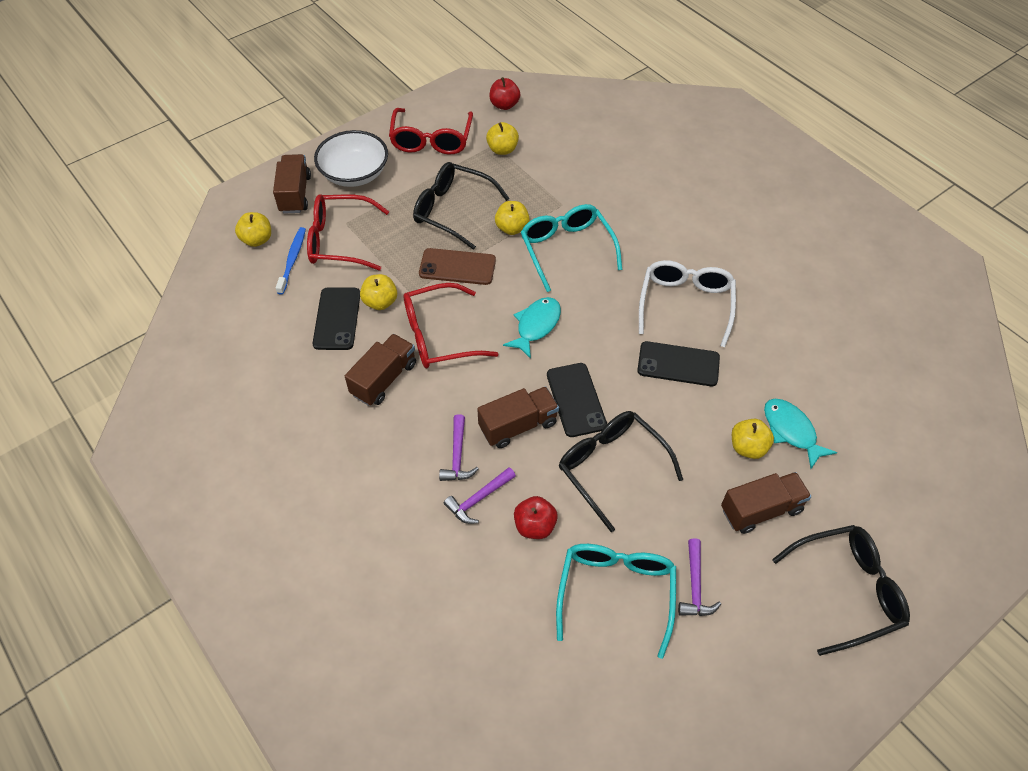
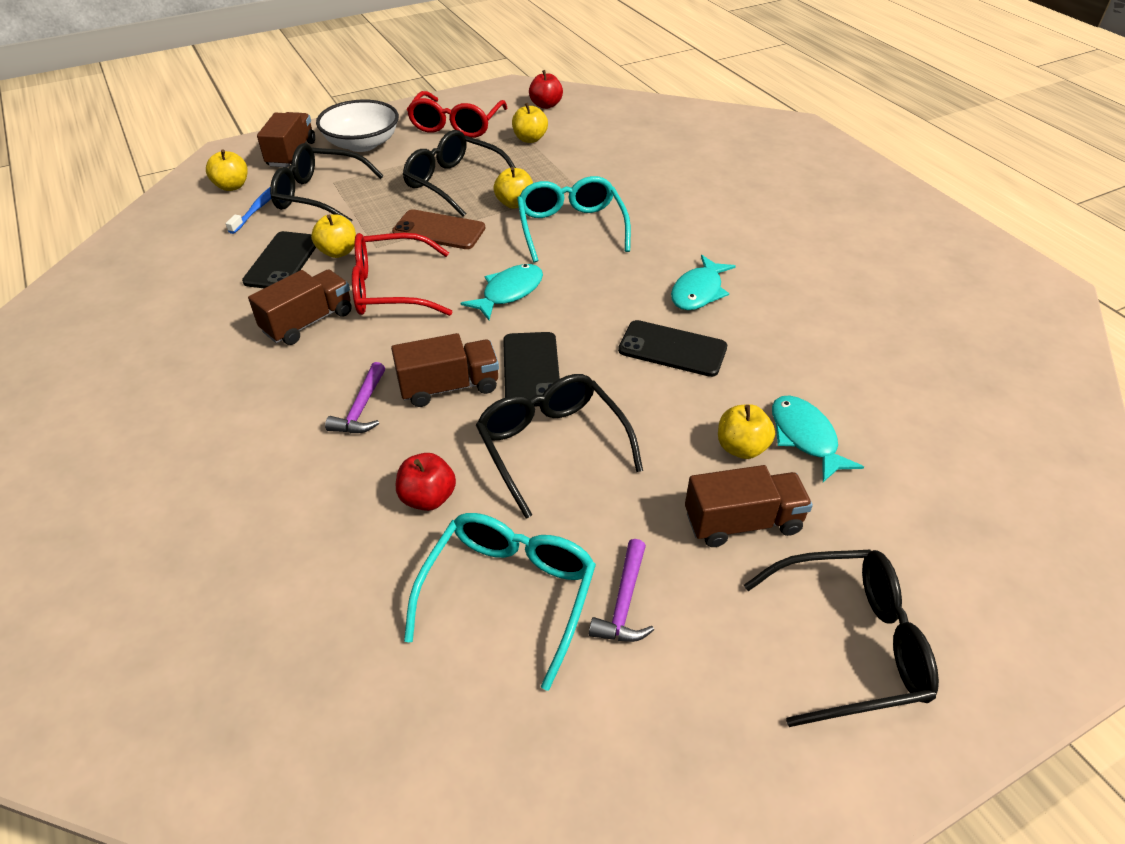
camera: 10 degrees right, 10 degrees down
red glasses [307,194,389,271] -> black glasses [270,143,384,222]
purple hammer [444,467,516,524] -> none
white glasses [639,260,736,347] -> turquoise fish [671,255,736,310]

